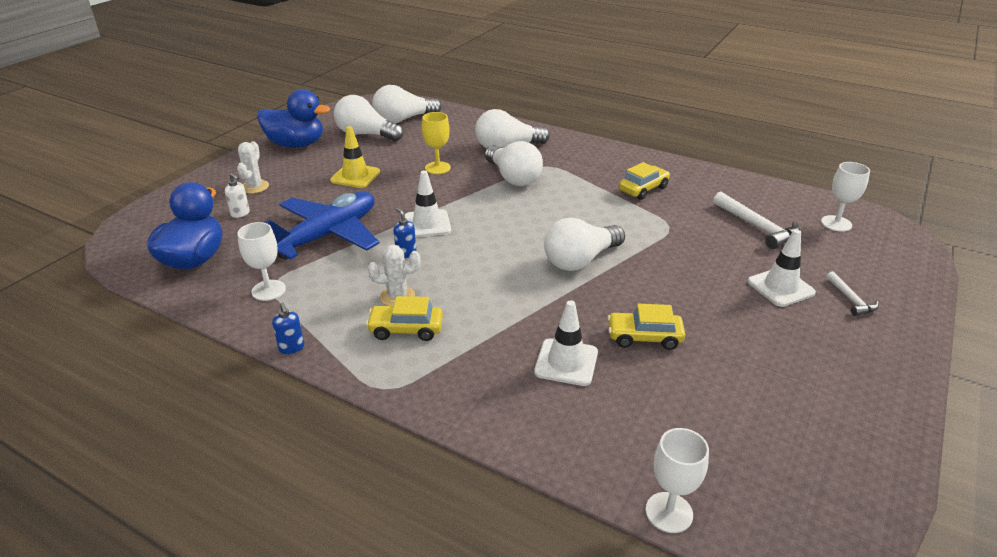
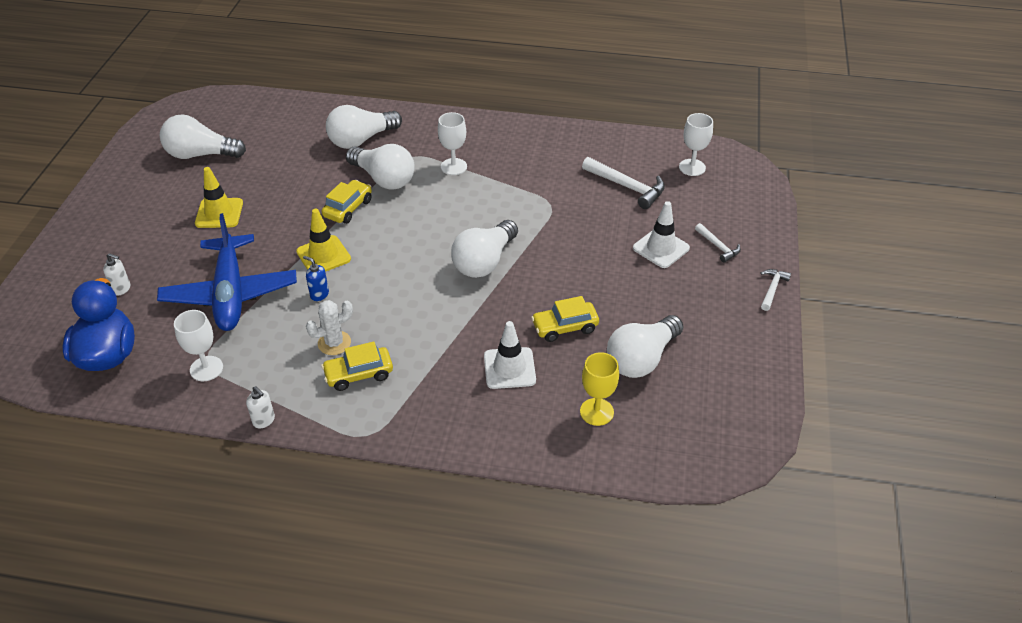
camera: 20 degrees left, 10 degrees up
white cactus [237,141,269,194] -> none
blue duck [257,89,330,148] -> none
blue plane [264,191,380,260] -> blue plane turned 150 degrees clockwise [157,213,297,331]
blue soap dispenser [272,302,304,354] -> white soap dispenser [246,386,275,428]
white light bulb [372,85,441,123] -> white light bulb moved to [607,315,683,378]
white traffic cone [404,170,451,238] -> yellow traffic cone [296,209,351,272]
yellow goblet [422,112,451,174] -> yellow goblet moved to [580,352,619,426]
yellow car [619,162,670,200] -> yellow car moved to [322,180,372,224]
white goblet [645,428,709,533] -> white goblet moved to [438,112,467,175]
none -> white hammer [761,269,791,311]

